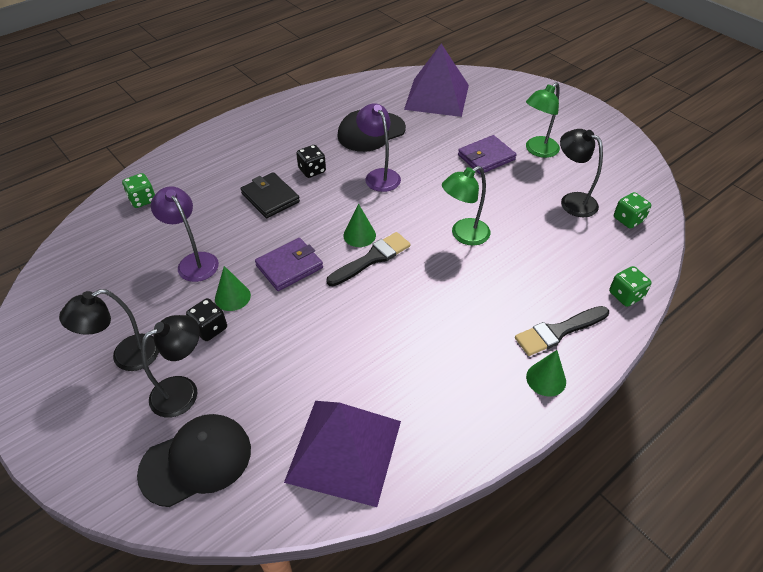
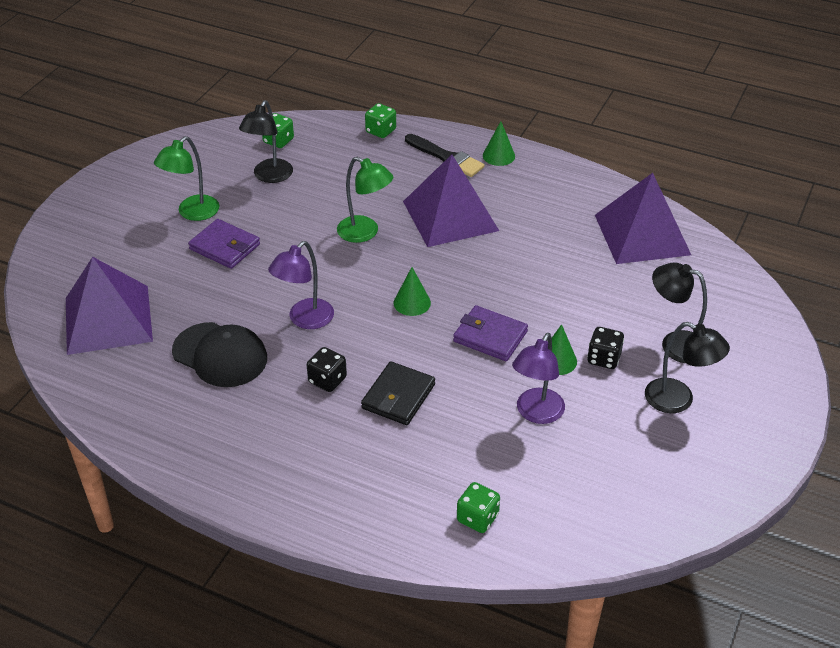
camera: 115 degrees left, 5 degrees down
black cap [137,414,251,507] -> none
black brush [326,232,411,286] -> none
green lamp [526,82,560,158] -> green lamp turned 105 degrees clockwise [154,136,220,221]
none -> purple pyramid [403,154,499,247]

